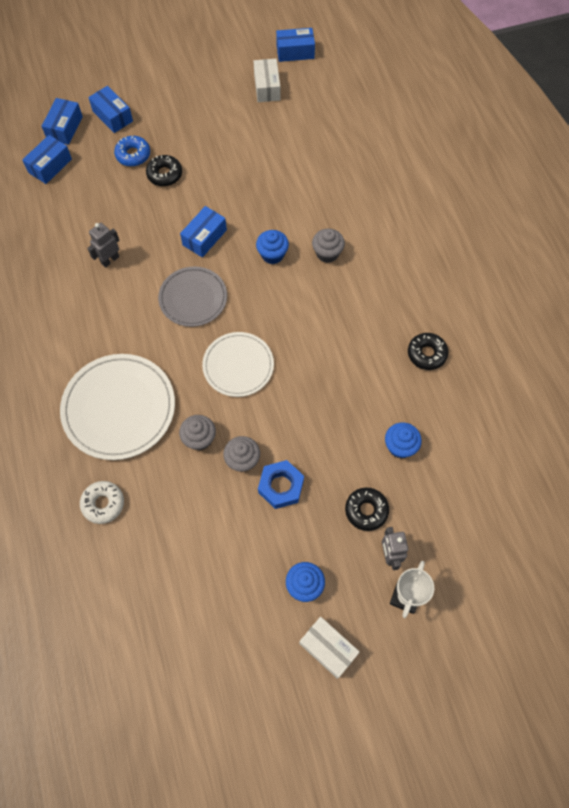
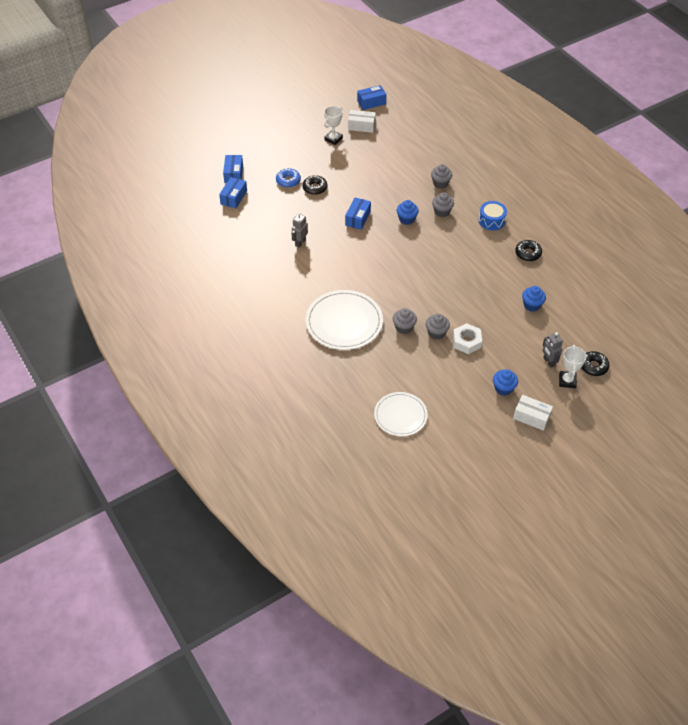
camera: 15 degrees left, 15 degrees down
white donut [80,481,124,524] -> none
blue box [88,86,133,133] -> none
grey plate [158,266,227,327] -> none
white plate [202,332,274,397] -> white plate moved to [374,392,428,436]
white box [254,59,281,102] -> white box turned 60 degrees counterclockwise [348,110,376,133]
blue nut [258,460,304,509] -> white nut [453,323,482,354]
black donut [345,488,389,531] -> black donut moved to [581,351,609,376]
none -> white trophy [324,106,343,145]
none -> grey cupcake [431,164,452,189]
none -> blue drum [479,201,507,230]

